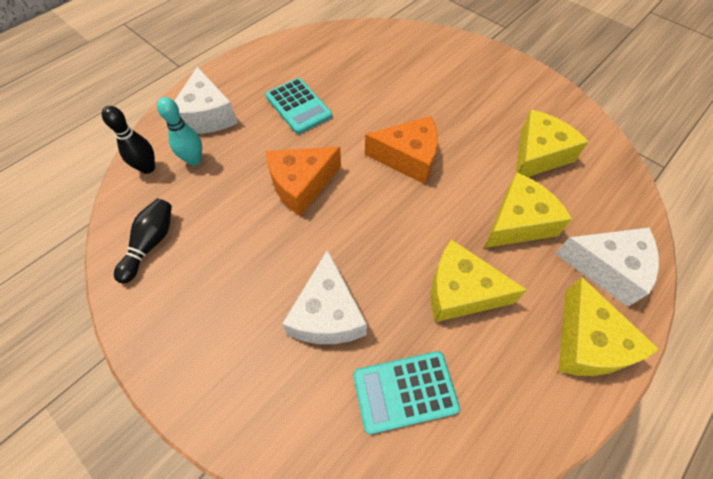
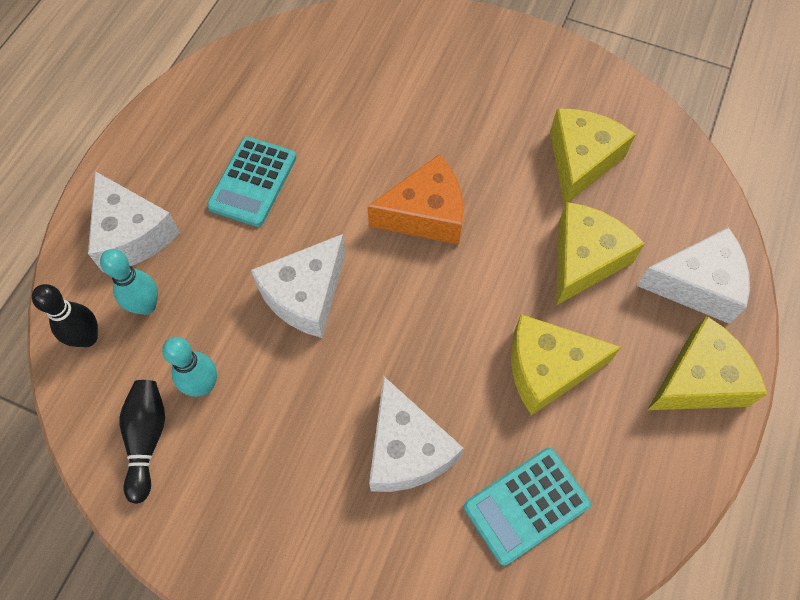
camera: 20 degrees left, 5 degrees up
turquoise calculator [266,78,332,134] -> turquoise calculator turned 75 degrees clockwise [207,137,296,227]
orange cheese [266,147,341,216] -> white cheese [251,234,346,338]
yellow cheese [559,277,659,376] -> yellow cheese turned 90 degrees counterclockwise [647,316,768,410]
none -> turquoise bowling pin [162,337,217,396]

